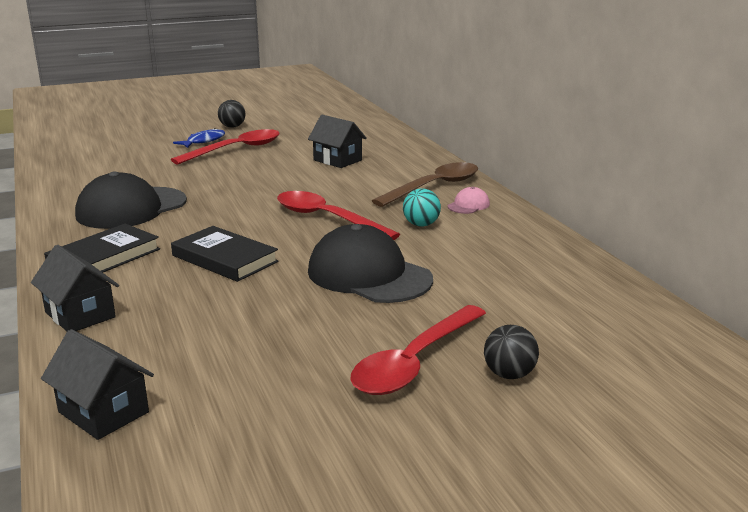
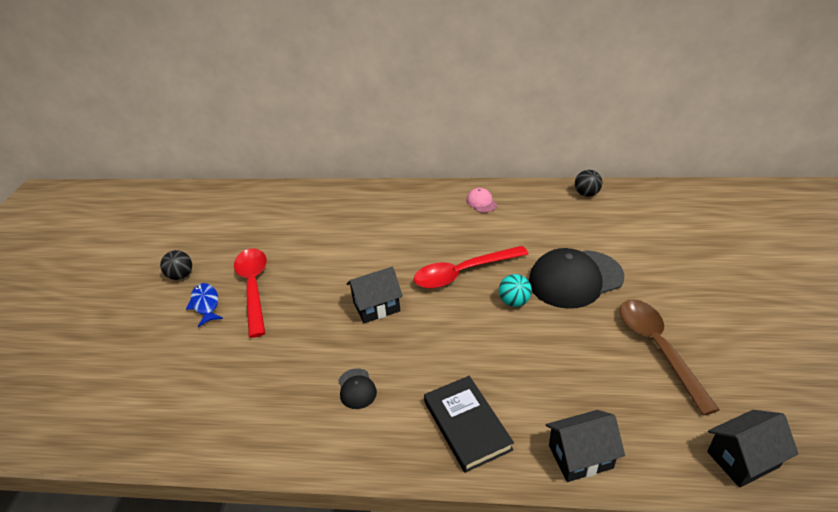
camera: 60 degrees left, 15 degrees up
black cap [75,171,187,229] -> black cap [338,368,377,409], size x0.44
black book [171,226,279,282] -> none
black house [308,115,367,168] -> black house moved to [347,267,403,323]
red spoon [351,305,486,395] -> none
brown spoon [372,162,478,207] -> brown spoon moved to [620,299,720,416]
turquoise ball [403,188,441,227] -> turquoise ball moved to [499,274,532,307]
black ball [484,325,539,379] -> black ball moved to [575,170,602,197]

